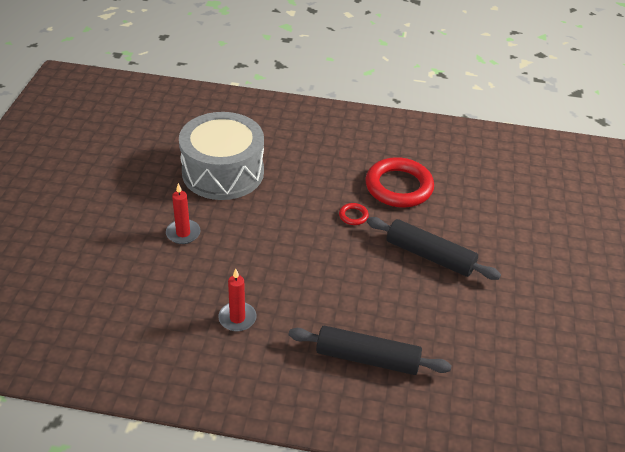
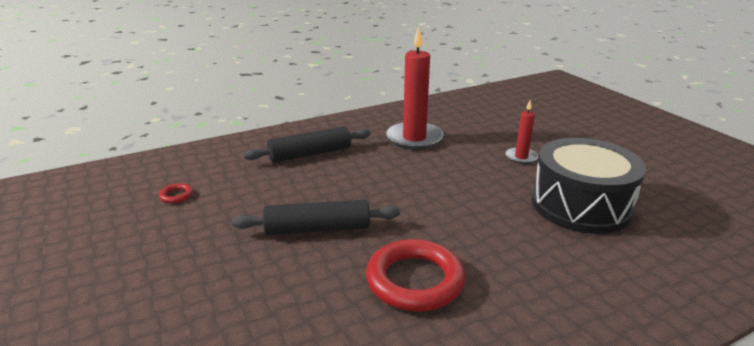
camera: 145 degrees right, 15 degrees down
grey drum [179,112,264,200] -> black drum [532,138,646,234]
red candle [218,269,256,331] -> red candle [386,27,443,150], size x1.93
red ring [339,203,369,225] -> red ring moved to [159,183,193,203]

